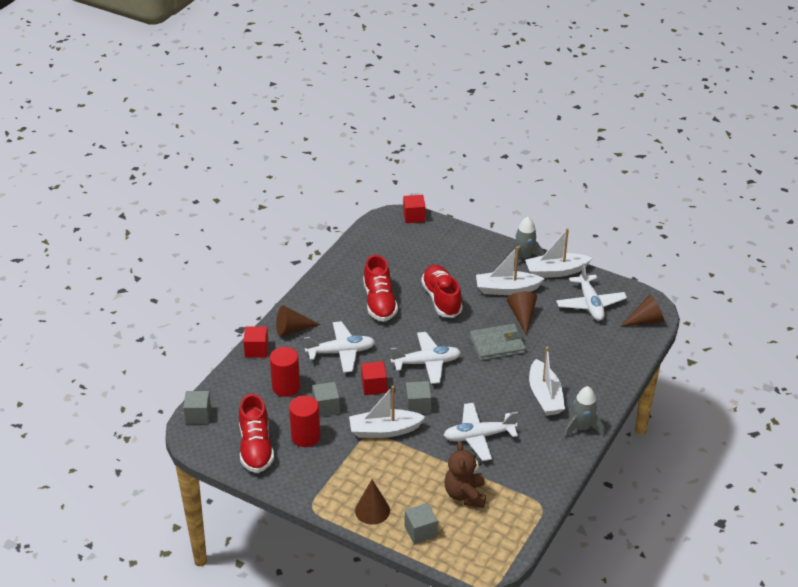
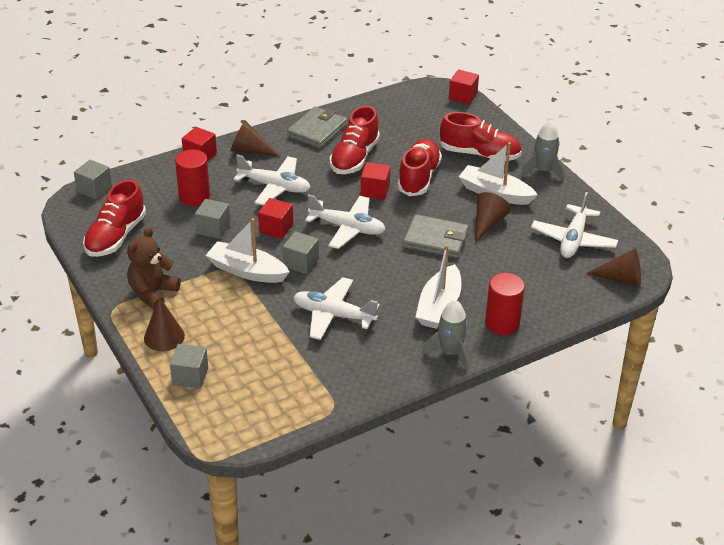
camera: 30 degrees right, 0 degrees up
red cylinder [289,395,320,447] -> red cylinder moved to [485,273,525,335]
brown teddy bear [445,441,486,508] -> brown teddy bear moved to [127,227,181,309]
white boat [525,228,592,278] -> none
none -> grey wallet [287,107,348,149]
none -> red cube [361,162,390,200]
none -> red shoe [440,112,522,161]

